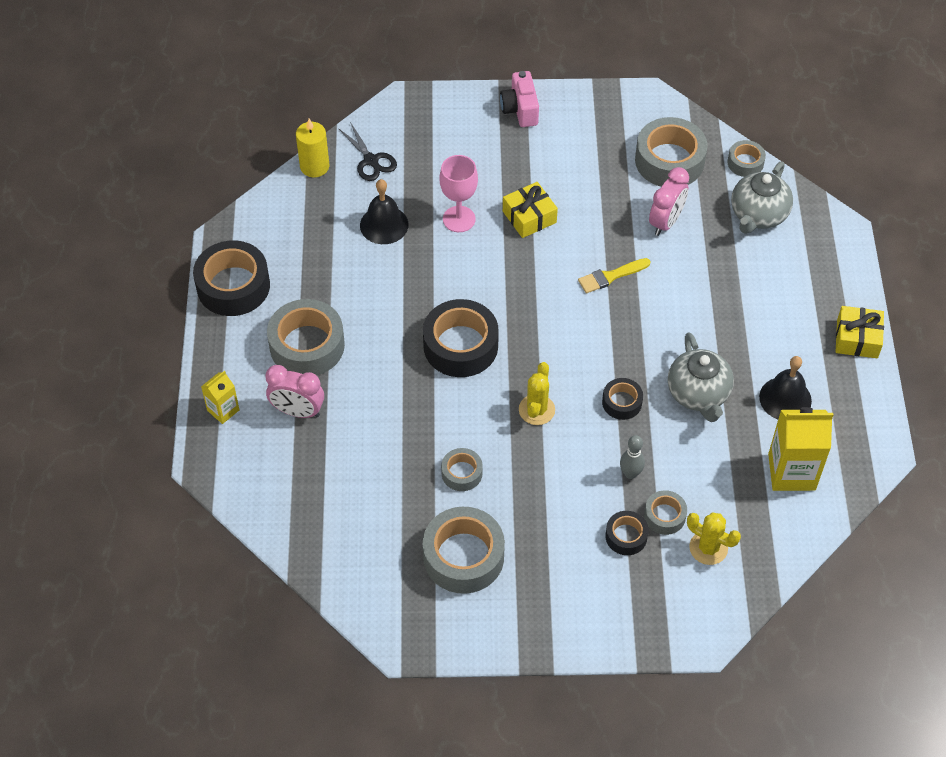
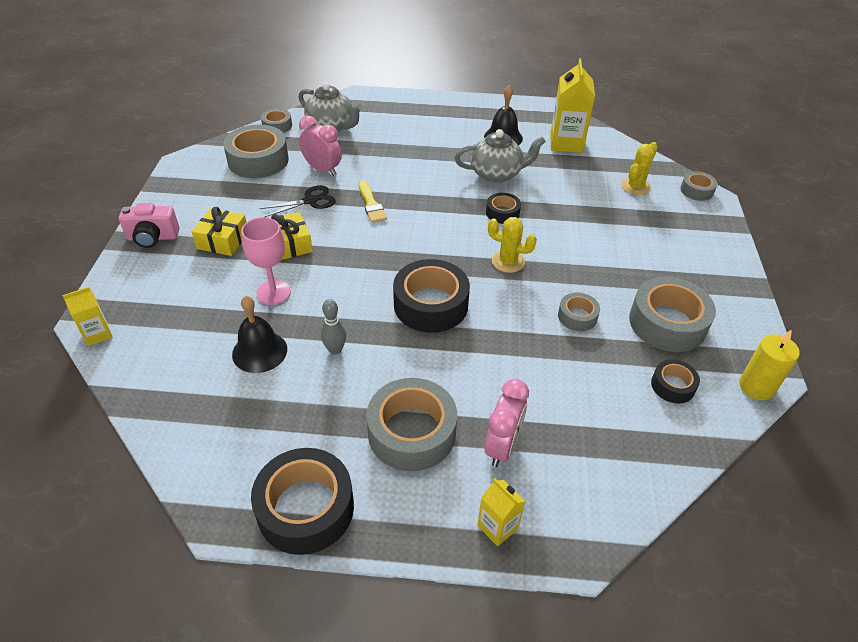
camera: 85 degrees left, 10 degrees down
yellow candle [296,119,329,177] -> yellow candle moved to [739,330,800,400]
black scissors [338,122,397,181] -> black scissors moved to [260,185,336,217]
black tape [605,511,649,555] -> black tape moved to [651,359,700,403]
grey bowling pin [620,435,645,479] -> grey bowling pin moved to [321,299,346,355]
grey tape [644,490,687,535] -> grey tape moved to [680,171,718,201]
yellow gift [836,306,884,358] -> yellow gift moved to [192,207,246,256]
none -> yellow carton [62,287,112,346]

